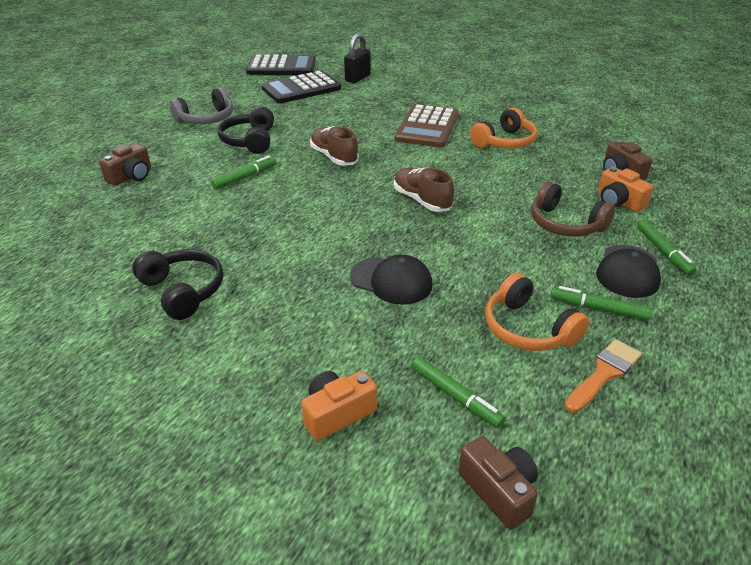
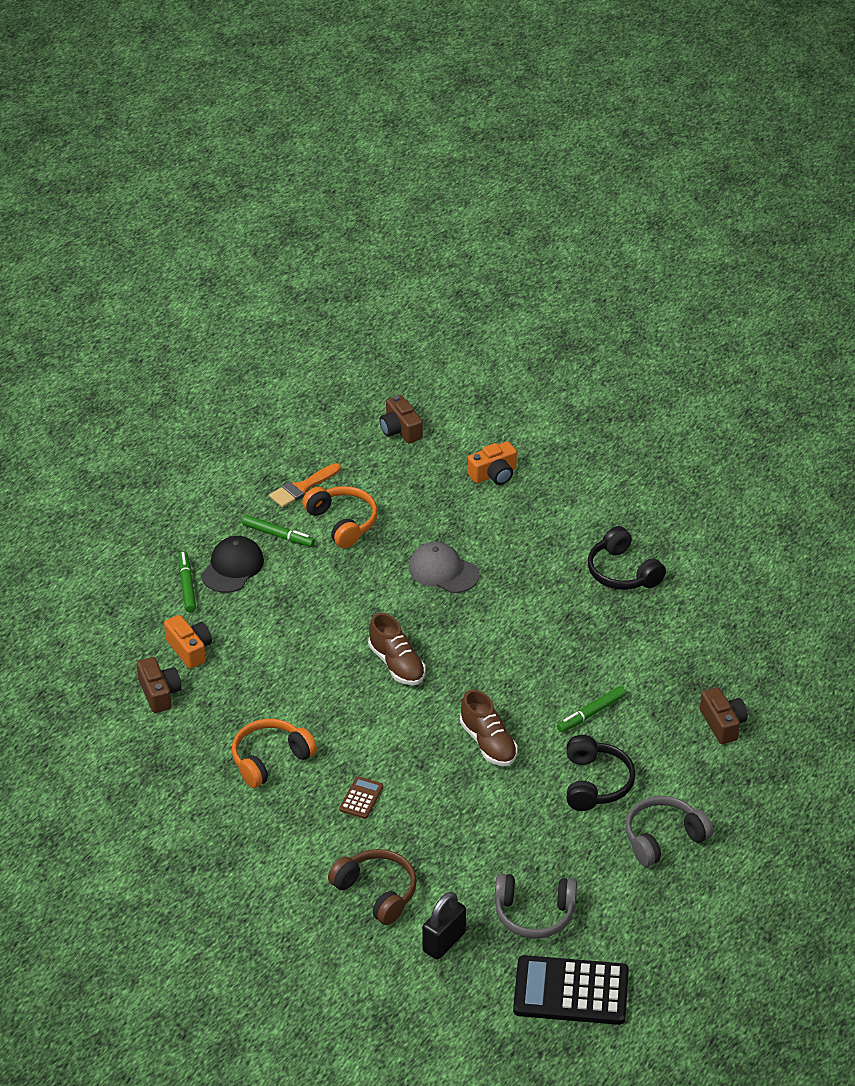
camera: 175 degrees left, 5 degrees up
brown camera [99,143,151,186] -> brown camera turned 120 degrees clockwise [700,687,748,744]
black calculator [261,71,341,103] -> grey headphones [495,873,577,939]
black cap [350,255,432,305] -> grey cap [409,542,480,593]
brown calculator [395,104,459,147] -> brown calculator [339,776,383,819], size x0.45
green marker [411,357,505,428] -> none
brown headphones [531,182,615,237] -> brown headphones moved to [328,849,417,925]

